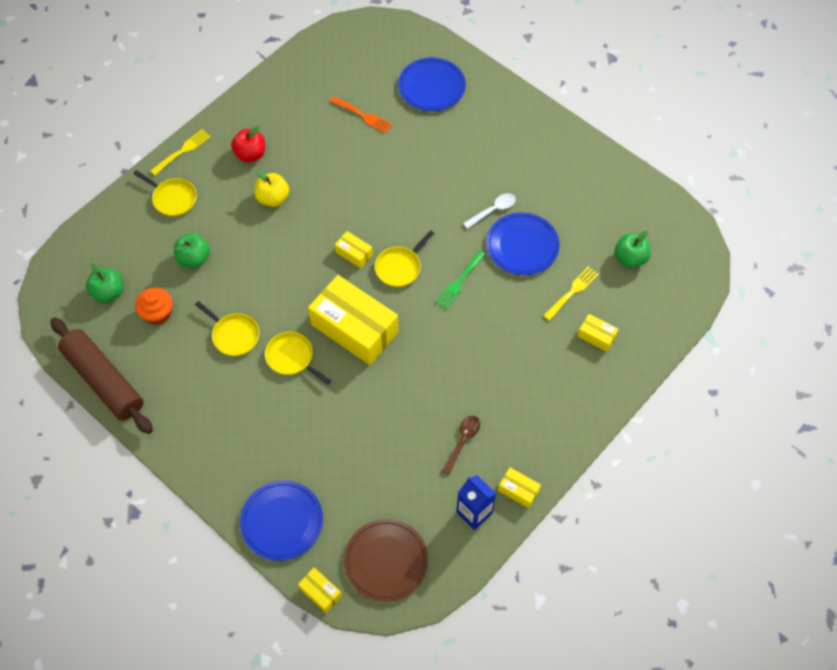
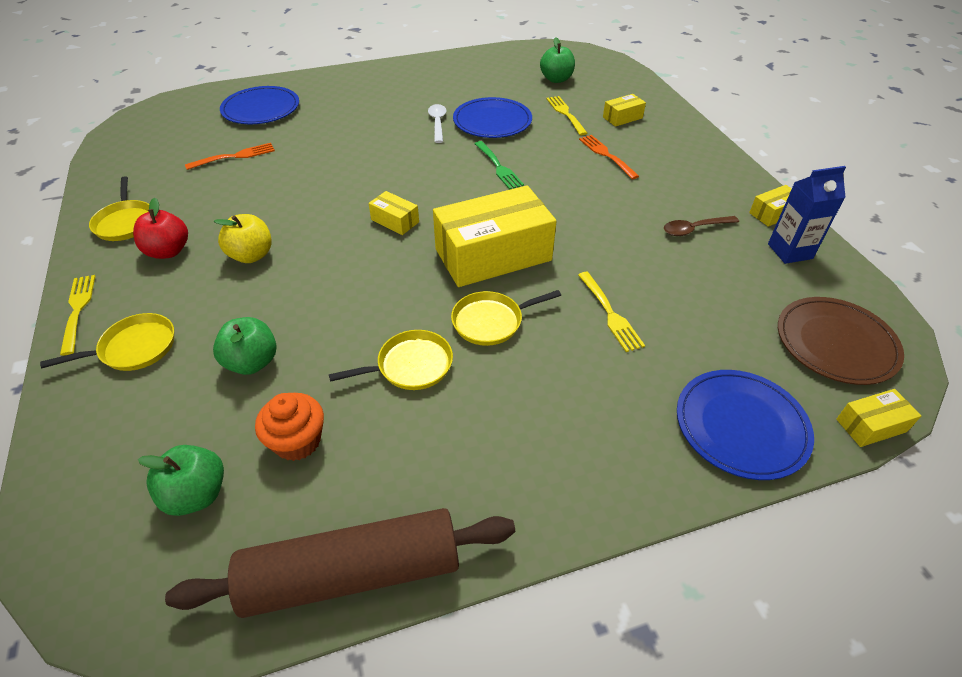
camera: 60 degrees left, 15 degrees down
yellow box [335,231,373,268] -> yellow box turned 60 degrees clockwise [369,191,419,235]
yellow pan [375,231,435,287] -> yellow pan moved to [89,176,149,241]
brown spoon [441,416,480,475] -> brown spoon turned 75 degrees counterclockwise [664,216,739,236]
none -> yellow fork [578,272,645,352]
none -> orange fork [579,135,639,179]

